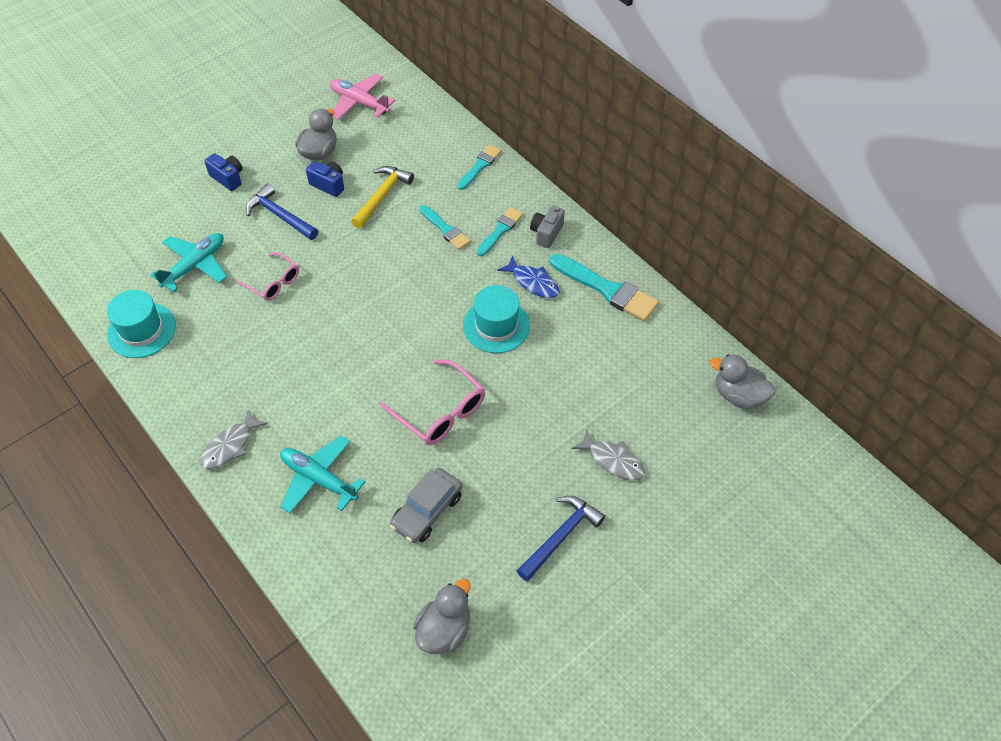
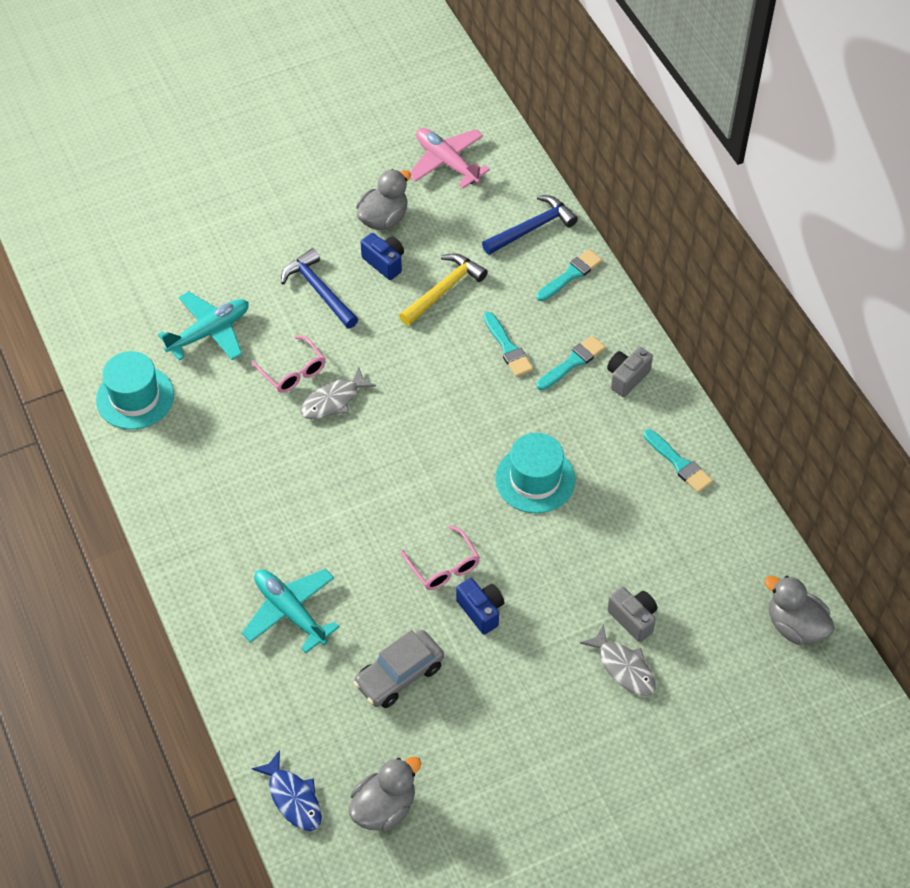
camera: 15 degrees right, 0 degrees up
grey fish [201,410,267,469] -> grey fish moved to [301,367,376,419]
blue camera [204,153,243,191] -> blue camera moved to [456,578,504,635]
pink glasses [380,359,485,445] -> pink glasses [400,525,480,590], size x0.66
blue fish [497,255,560,298] -> blue fish moved to [251,750,322,831]
blue hammer [517,496,605,581] -> blue hammer moved to [482,195,578,255]
turquoise brush [550,254,659,322] -> turquoise brush [643,429,713,493], size x0.60
none -> grey camera [607,587,657,642]

